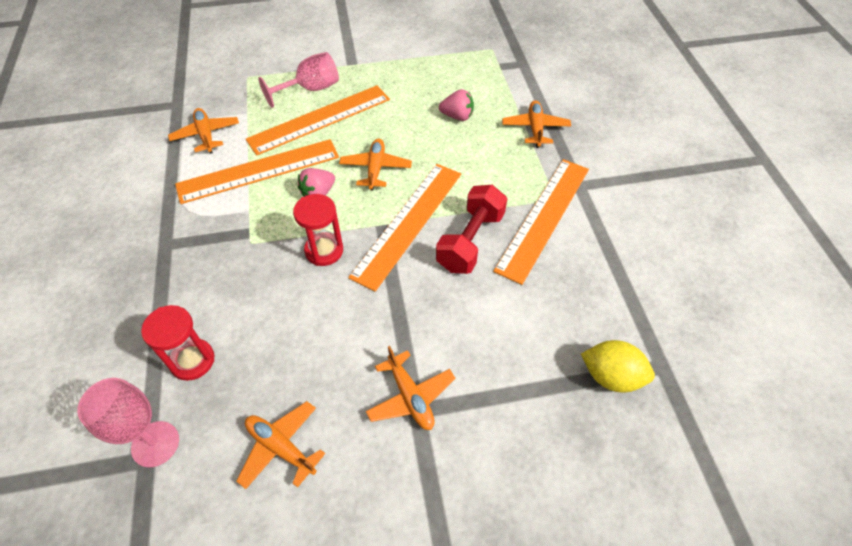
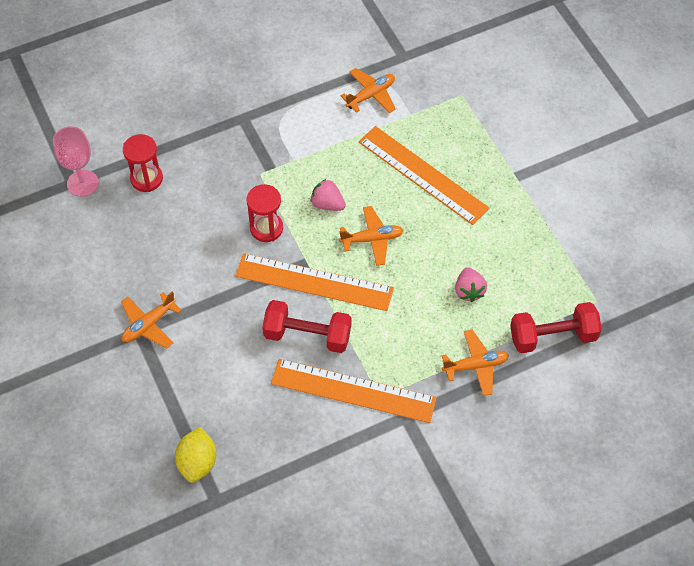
camera: 75 degrees right, 5 degrees up
orange ruler [175,139,339,204] -> none
orange plane [236,401,325,489] -> none
pink goblet [258,52,339,108] -> none
none -> red dumbbell [510,302,602,353]

